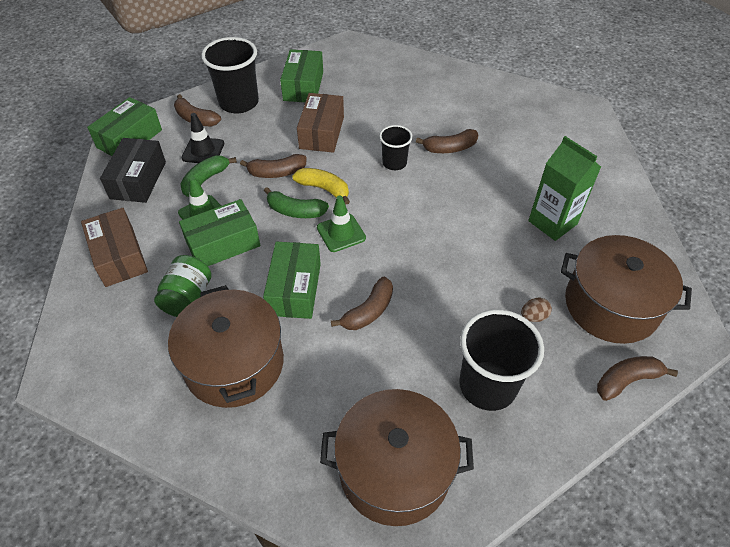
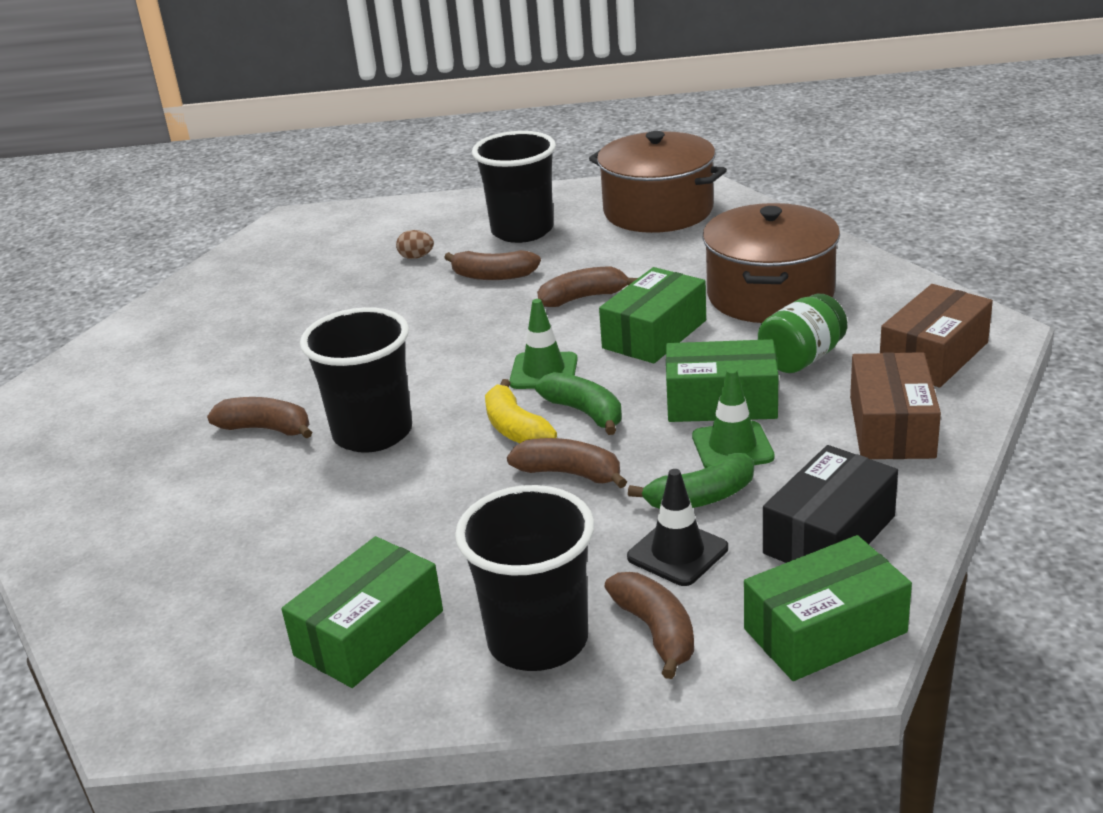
camera: 145 degrees left, 20 degrees down
brown box [297,93,344,153] -> brown box moved to [880,284,993,388]
black cup [379,125,413,170] -> black cup [300,307,412,453], size x1.77
green carton [528,136,601,241] -> none
brown pot [561,235,692,344] -> none
brown banana [597,356,678,401] -> brown banana moved to [444,250,541,280]

